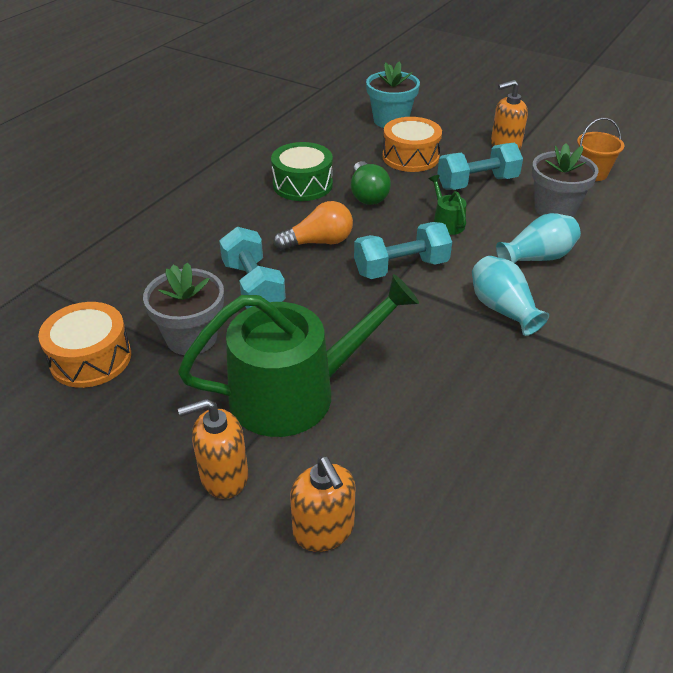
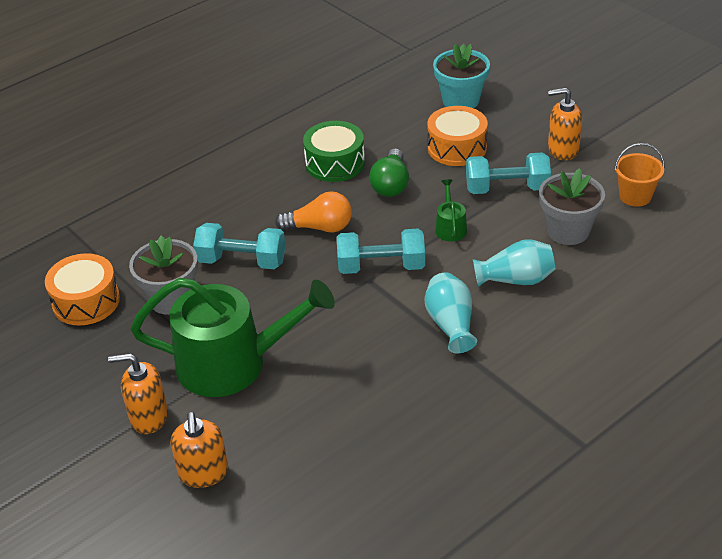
camera: 20 degrees right, 0 degrees up
turquoise dumbbell [219,227,286,309] -> turquoise dumbbell turned 75 degrees counterclockwise [193,223,286,269]

